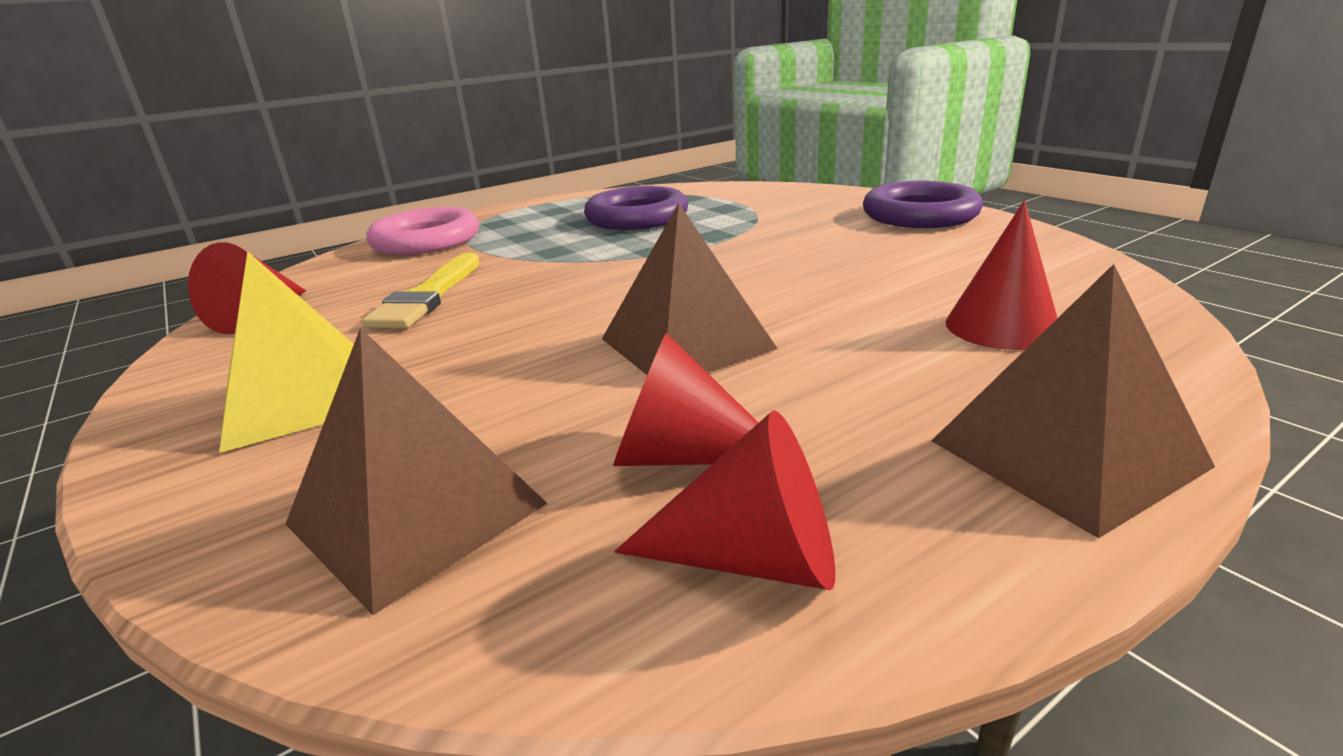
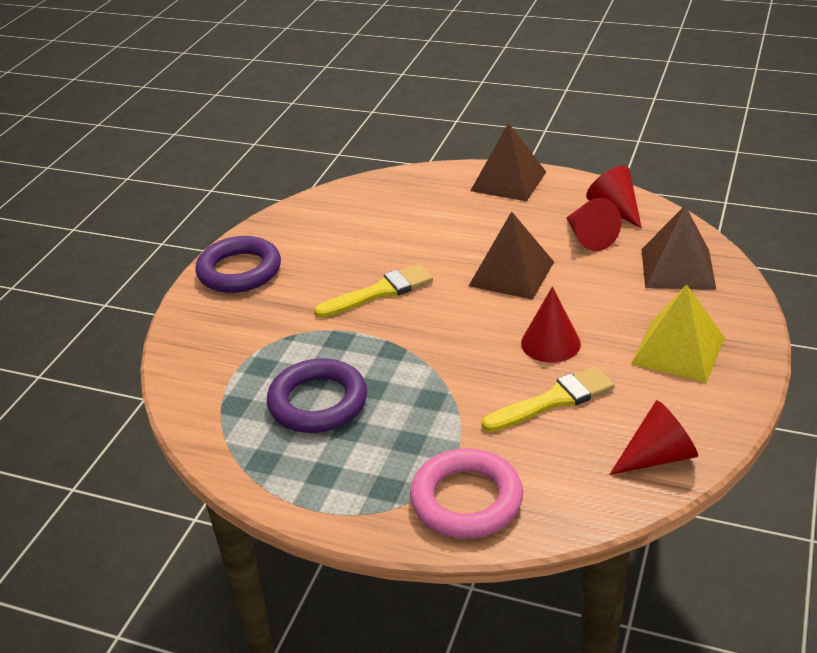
camera: 125 degrees left, 10 degrees up
red cone [945,201,1057,350] -> red cone moved to [521,286,581,363]
none -> yellow brush [314,264,433,318]

